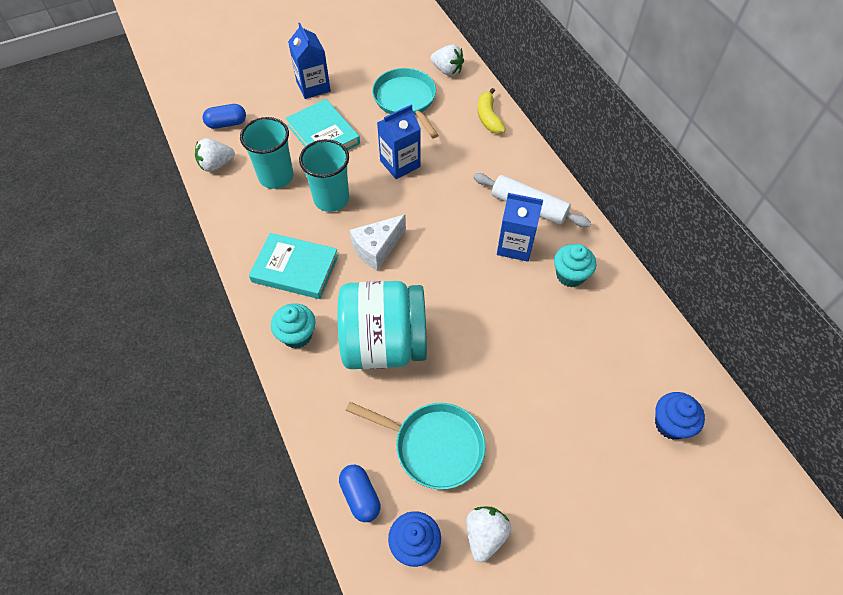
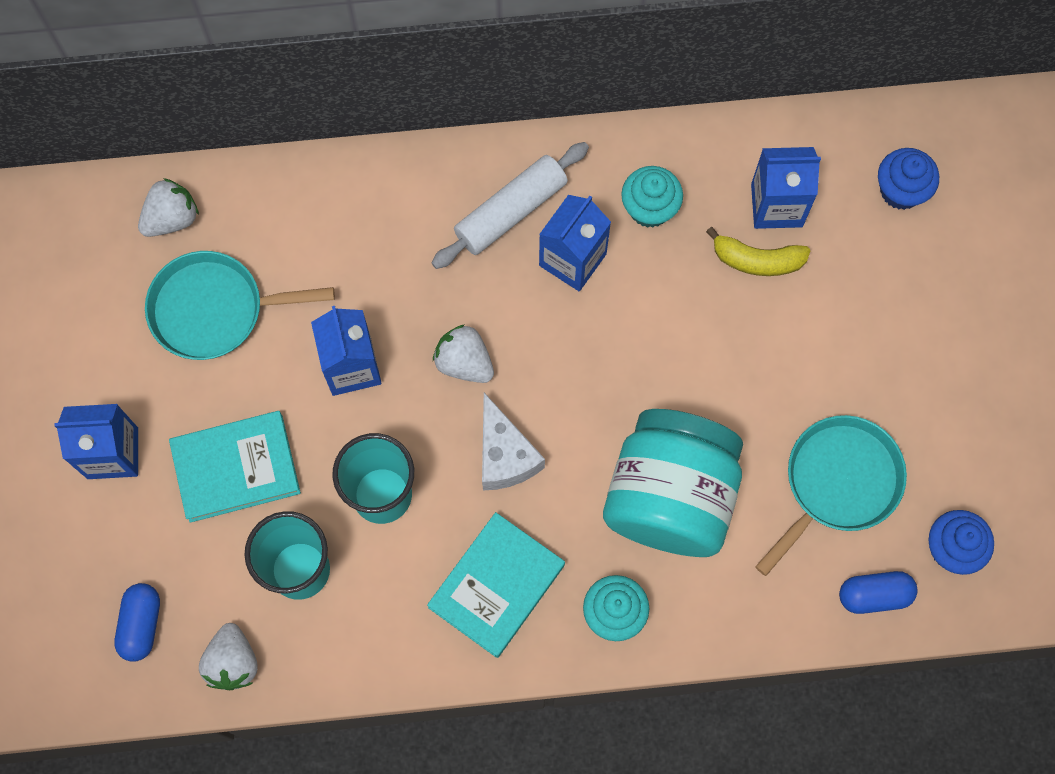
camera: 70 degrees left, 15 degrees up
white strawberry [466,507,511,562] -> white strawberry moved to [433,324,494,383]
yellow banana [478,88,506,134] -> yellow banana moved to [706,227,810,276]
none -> blue carton [751,147,821,229]

